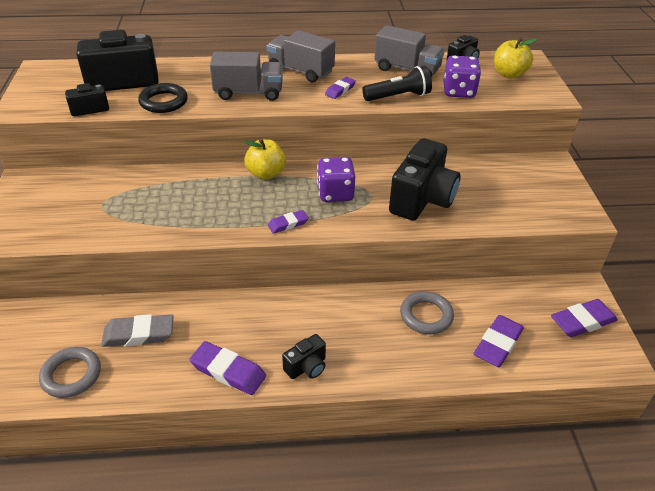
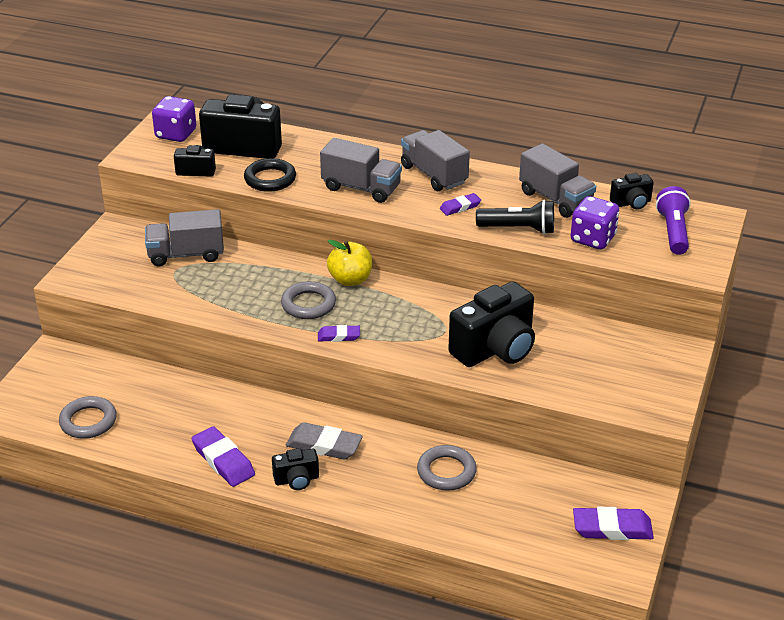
camera: 25 degrees right, 5 degrees down
grey eraser [101,314,174,347] -> grey eraser moved to [286,422,363,459]
purple dice [317,157,355,202] -> purple dice moved to [152,96,196,142]
purple eraser [474,315,524,367] -> none
yellow apple [494,38,537,78] -> purple flashlight [656,186,691,255]
none -> grey truck [145,209,224,267]
none -> grey ring [281,281,336,319]

